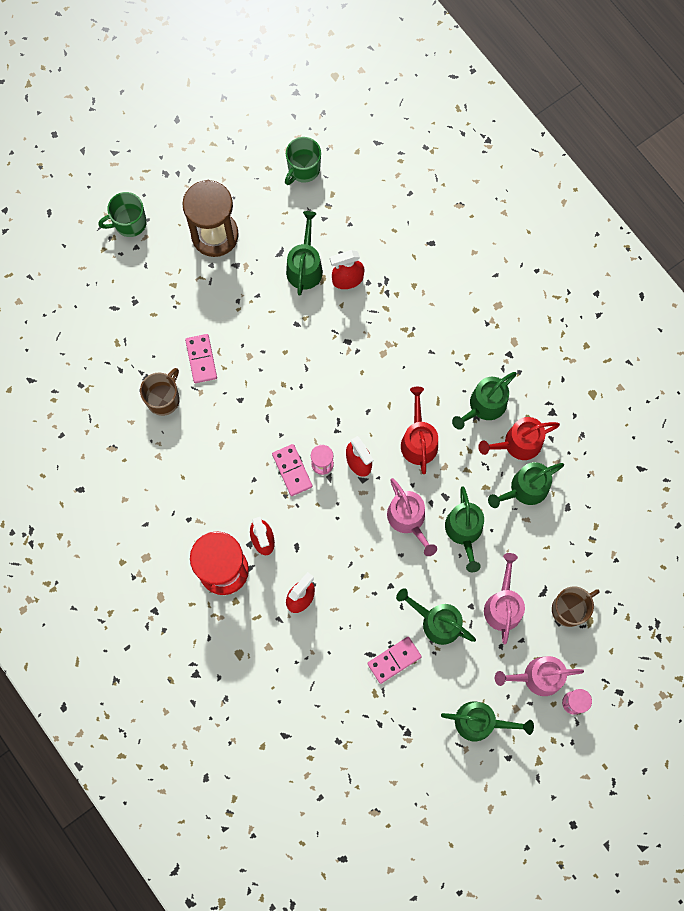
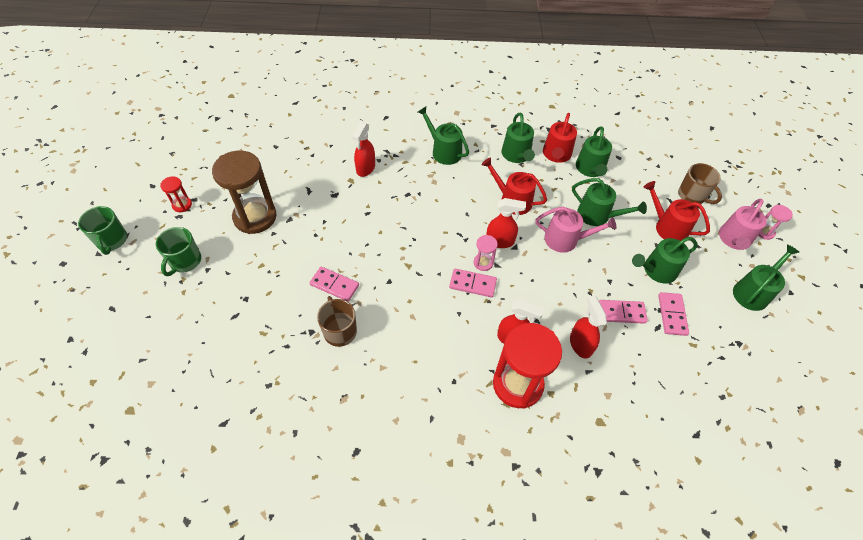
camera: 55 degrees left, 20 degrees down
green mug [285,137,321,185] -> green mug moved to [78,206,127,255]
green watering can [286,211,323,295] -> green watering can moved to [418,107,469,165]
pink watering can [484,553,525,644] -> red watering can [644,181,710,241]
brown mug [552,586,599,627] -> brown mug turned 135 degrees clockwise [678,163,722,204]
none -> red hourglass [160,176,192,212]
none -> pink domino [599,300,648,324]

